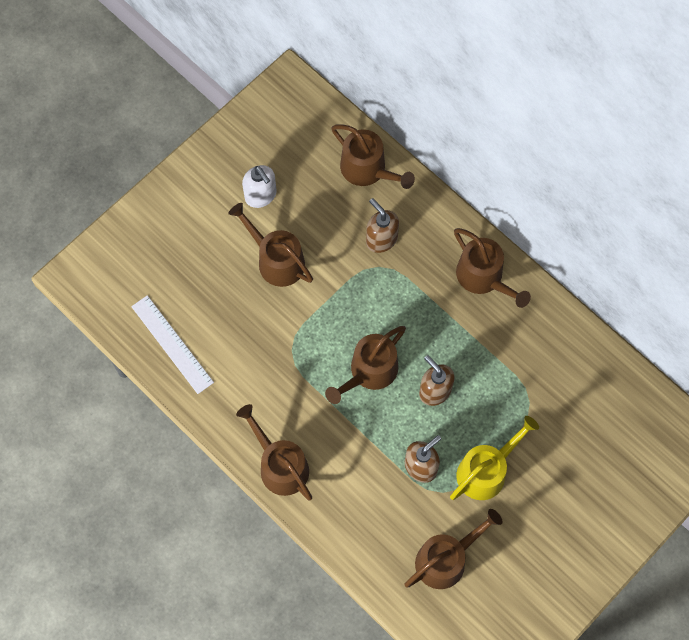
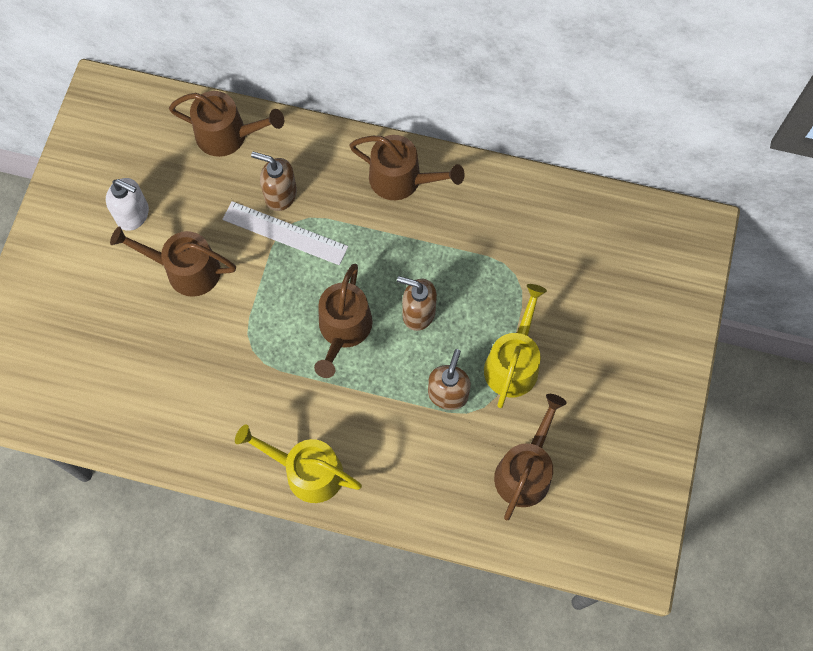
camera: 30 degrees left, 0 degrees up
white ruler [131,295,214,394] -> white ruler moved to [222,201,348,265]
brown watering can [236,404,312,500] -> yellow watering can [235,424,362,503]

